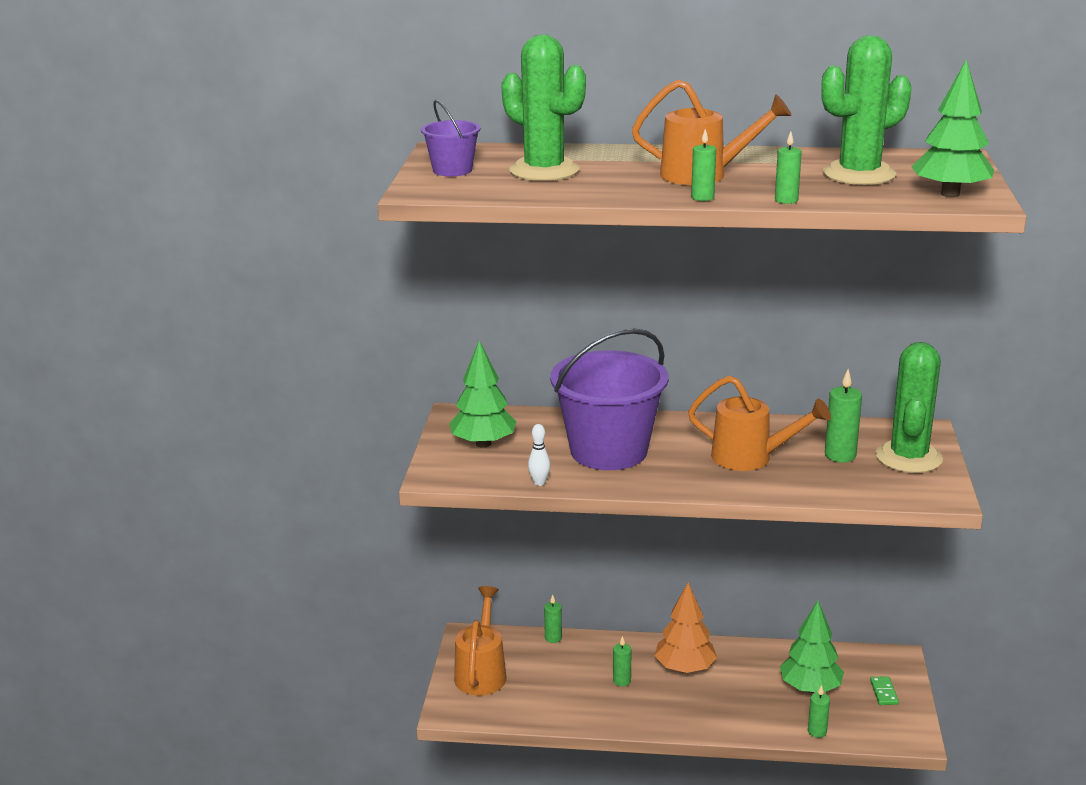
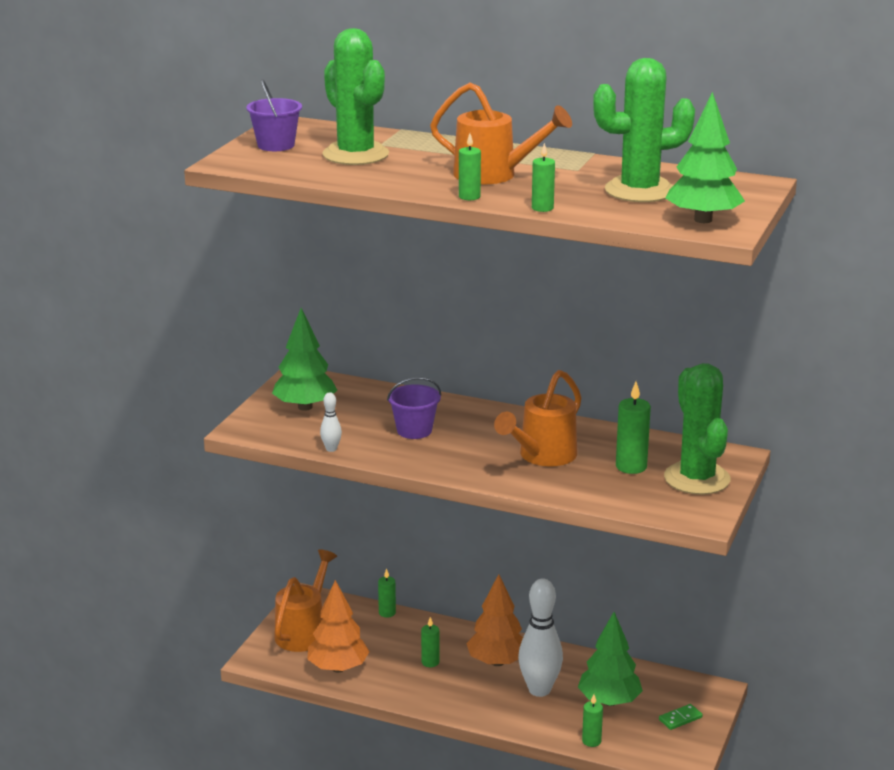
camera: 15 degrees right, 0 degrees up
purple bucket [550,328,669,470] -> purple bucket [387,377,441,439], size x0.47
orange watering can [688,375,831,471] -> orange watering can turned 90 degrees clockwise [494,370,581,466]
green domino [870,676,899,705] -> green domino turned 45 degrees clockwise [659,704,703,730]
green cactus [876,342,943,473] -> green cactus turned 45 degrees counterclockwise [664,363,730,495]
none -> orange tree [307,580,370,672]
none -> white bowling pin [518,579,563,697]

